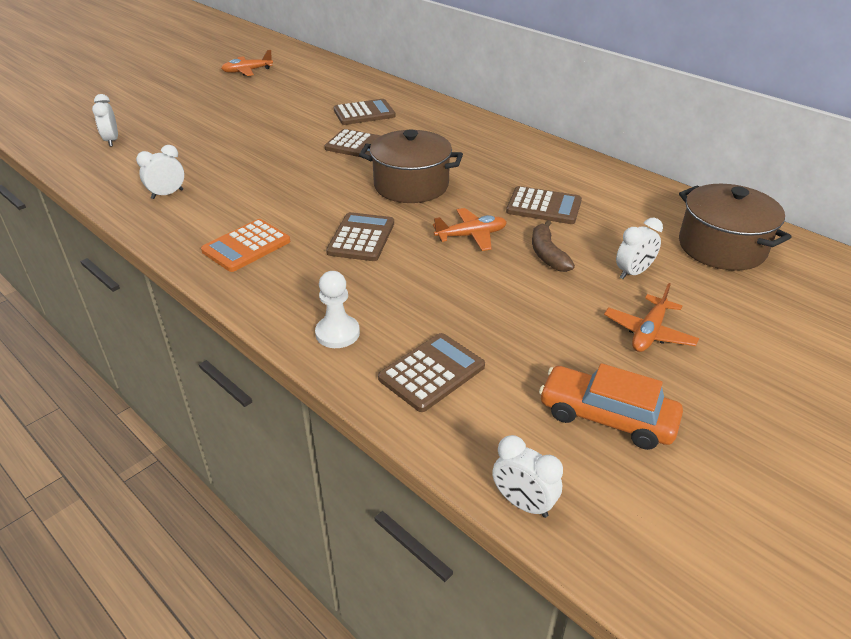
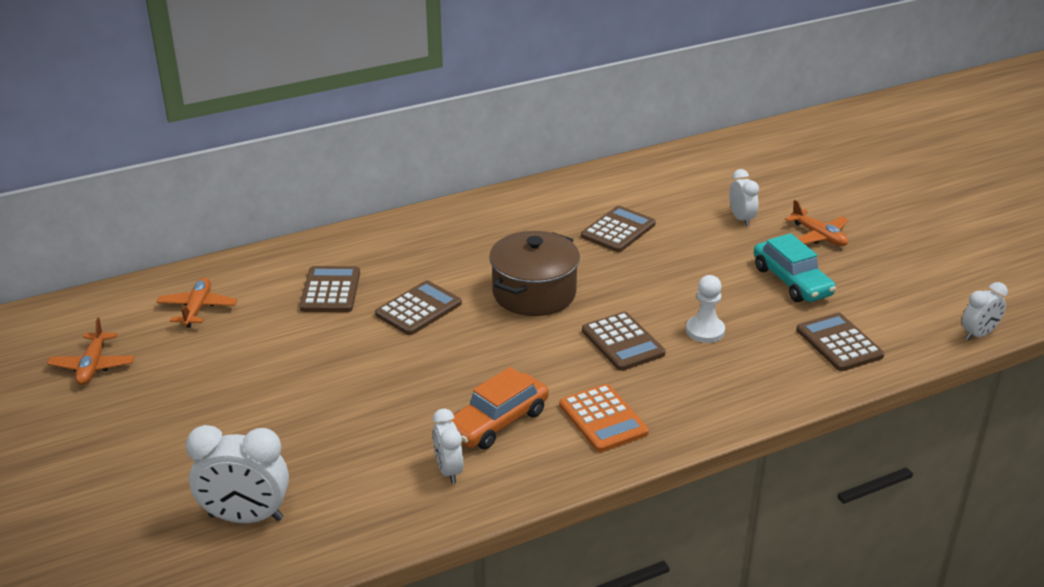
camera: 70 degrees left, 5 degrees down
white clock [92,94,118,147] -> white clock [186,425,289,523], size x1.67
white pawn [315,271,360,348] -> white pawn moved to [686,275,725,343]
brown calculator [326,212,394,261] -> brown calculator turned 150 degrees counterclockwise [582,312,665,371]
orange plane [433,208,507,251] -> orange plane moved to [157,277,237,328]
brown banana [532,220,575,272] -> none
orange car [539,363,683,450] -> orange car moved to [448,367,549,450]
brown pot [679,184,791,271] -> none
none -> turquoise car [753,233,836,302]

